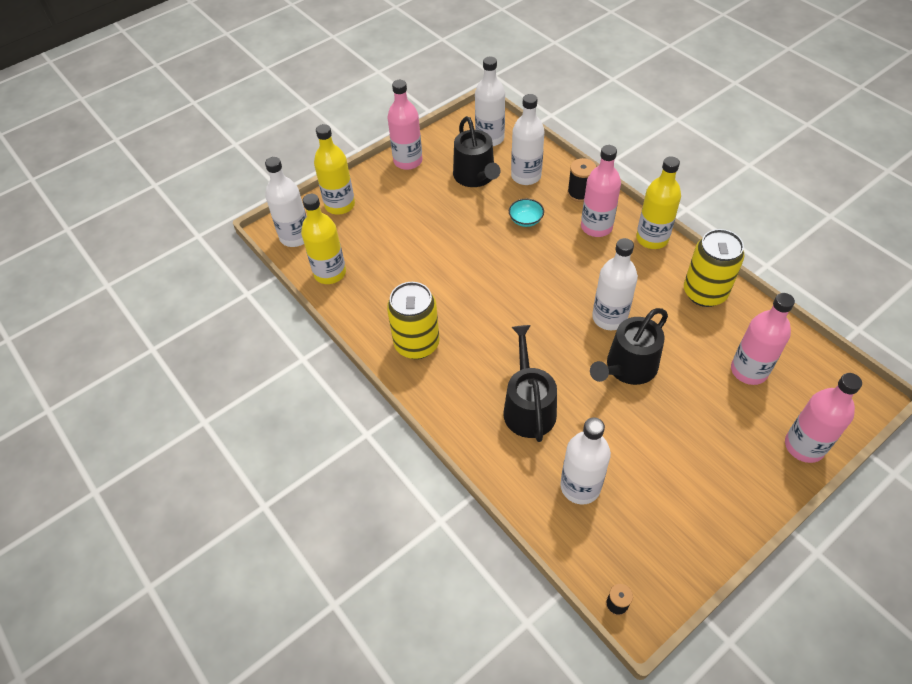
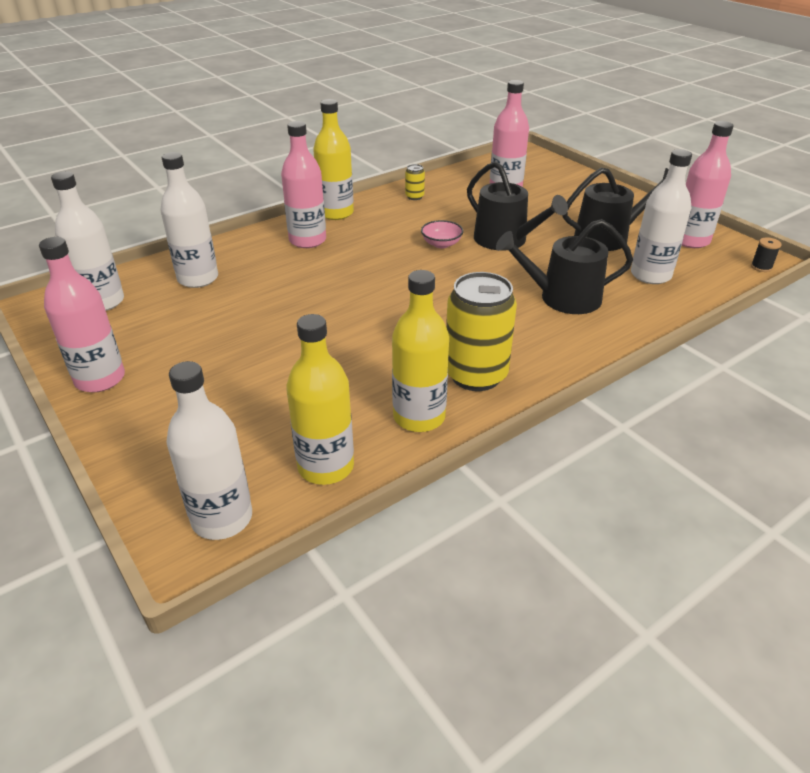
camera: 90 degrees left, 15 degrees down
yellow bottle [314,124,355,215] -> yellow bottle moved to [392,270,449,432]
black watering can [453,116,500,187] -> black watering can moved to [562,168,669,251]
turquoise bowl [509,199,544,227] -> none
black spool [567,158,596,202] -> none
white bottle [592,238,638,330] -> pink bowl [421,220,464,248]
yellow can [684,229,744,307] -> yellow can [405,164,425,200], size x0.43
pink bottle [785,373,862,463] -> pink bottle moved to [682,121,734,248]

